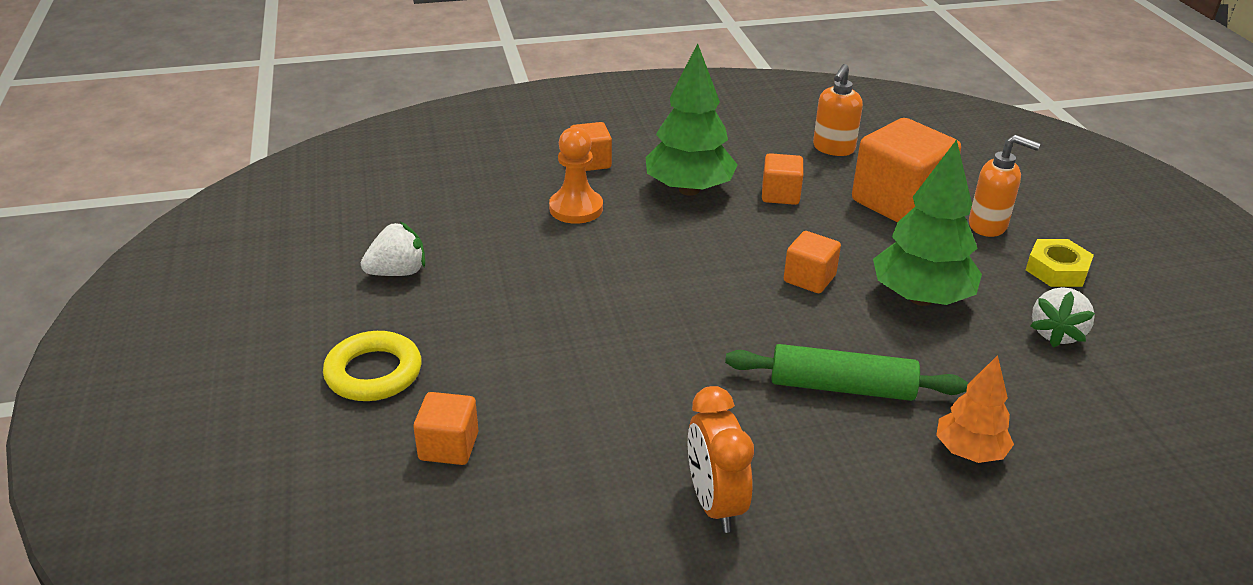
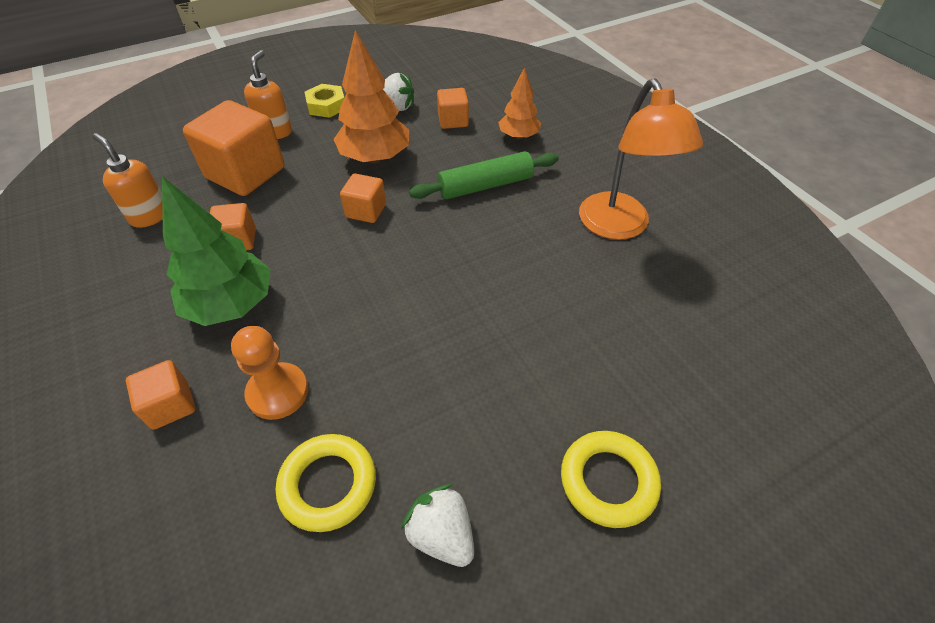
camera: 105 degrees left, 15 degrees up
orange cube [413,392,478,465] -> orange cube moved to [437,88,469,129]
orange clock [688,386,754,533] -> orange lamp [579,78,703,240]
green rolling pin [725,344,968,401] -> green rolling pin turned 75 degrees clockwise [409,151,559,199]
orange soap dispenser [813,64,863,156] -> orange soap dispenser turned 150 degrees counterclockwise [92,133,163,228]
green tree [873,140,982,306] -> orange tree [333,30,409,164]
none -> yellow ring [276,434,376,532]

